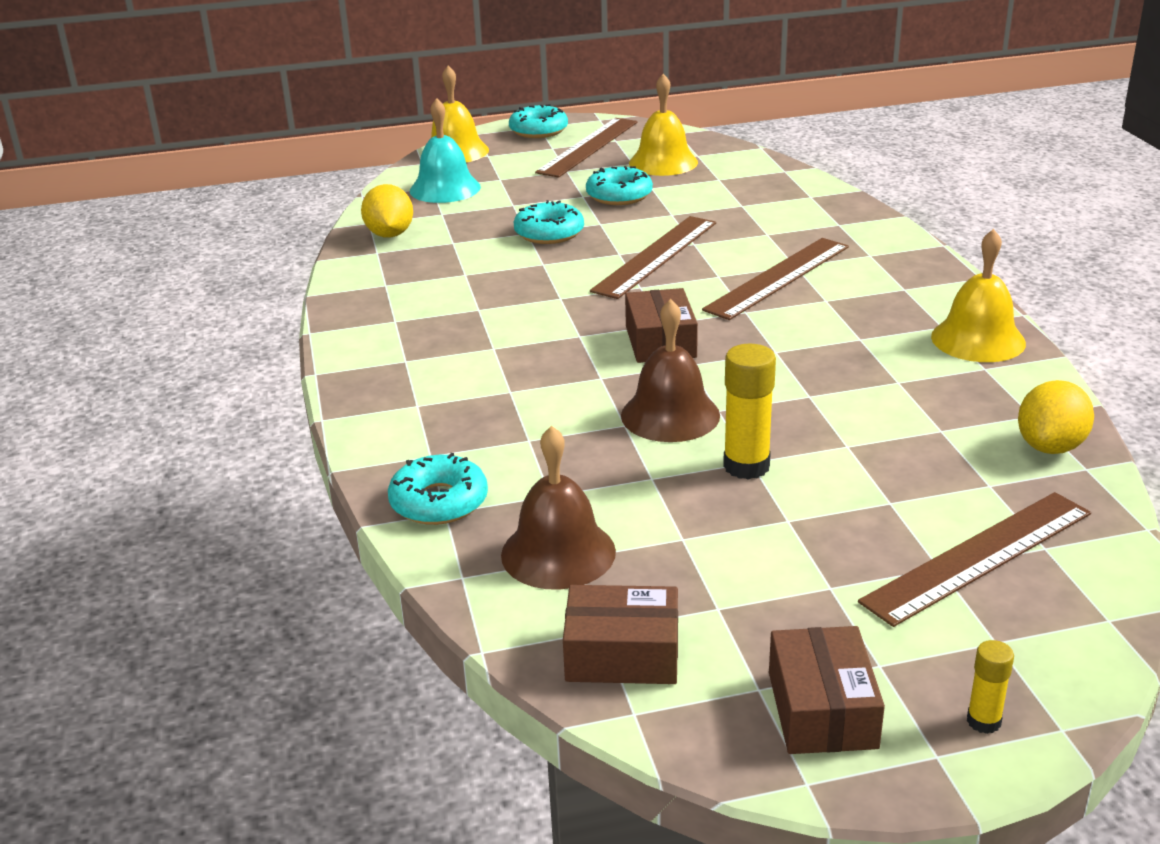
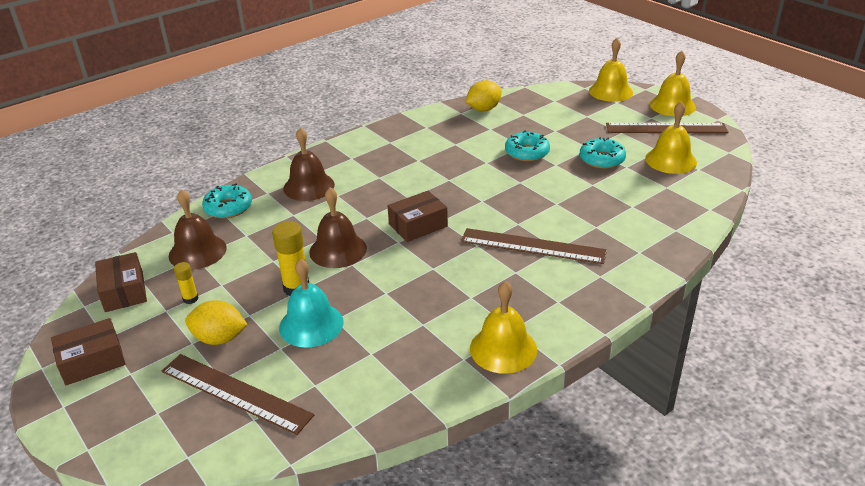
camera: 65 degrees right, 5 degrees up
turquoise bell [410,98,481,203] -> turquoise bell moved to [279,259,343,348]
turquoise donut [509,104,568,138] -> yellow bell [650,51,696,116]
brown ruler [590,216,716,299] -> none
yellow glue stick [967,640,1014,734] -> yellow glue stick moved to [174,262,198,304]
yellow lemon [1018,380,1094,454] -> yellow lemon moved to [185,300,248,345]
none -> brown bell [283,127,335,201]

